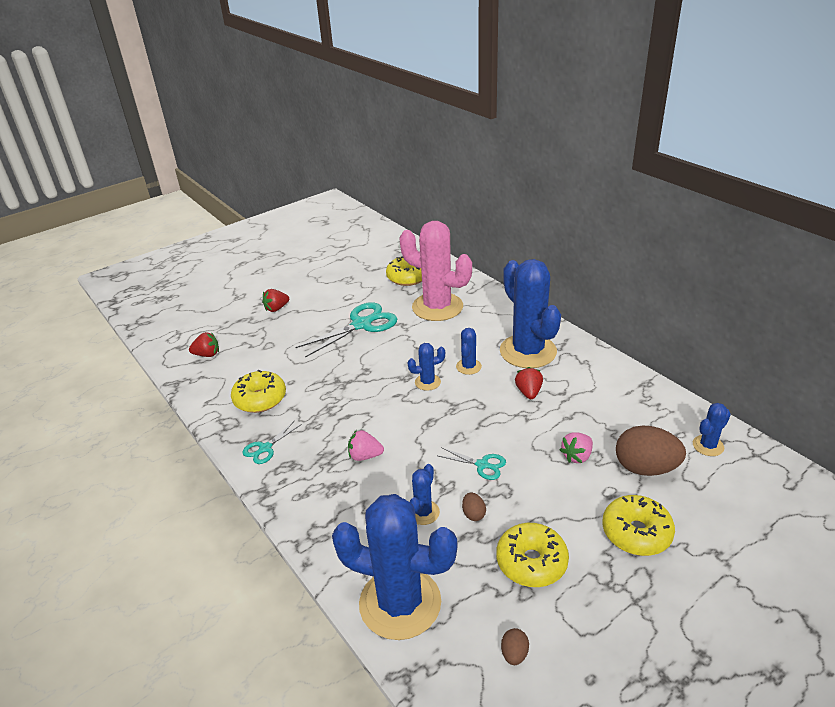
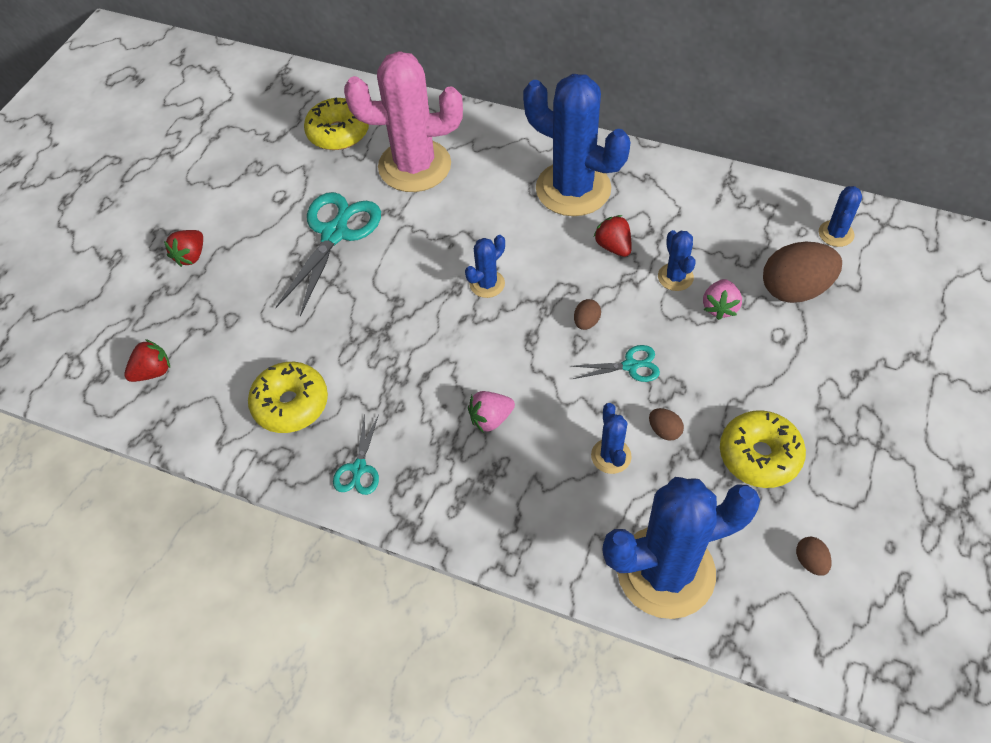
camera: 30 degrees left, 20 degrees up
blue cactus [456,328,482,375] -> blue cactus moved to [658,230,696,291]
yellow donut [602,495,675,556] -> none
none -> brown egg [574,299,601,330]

